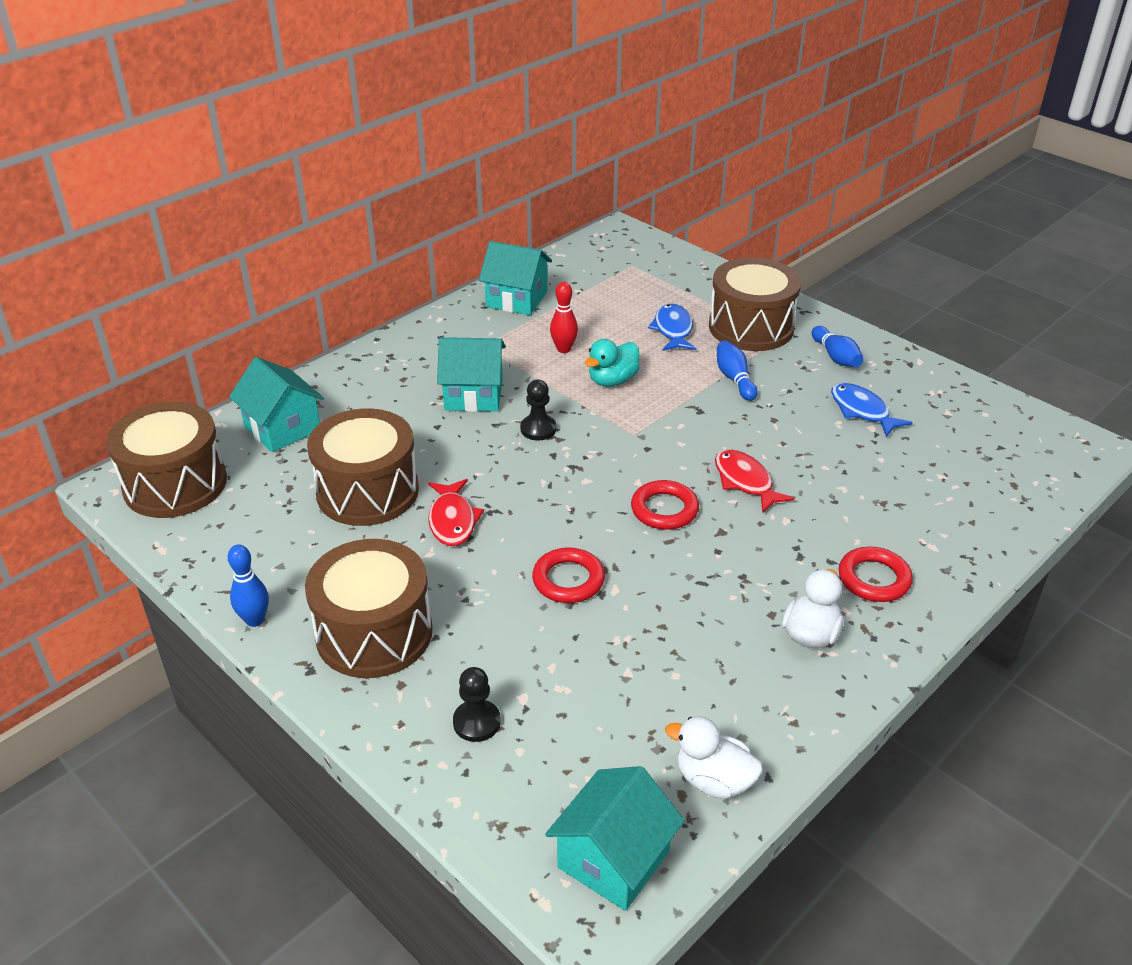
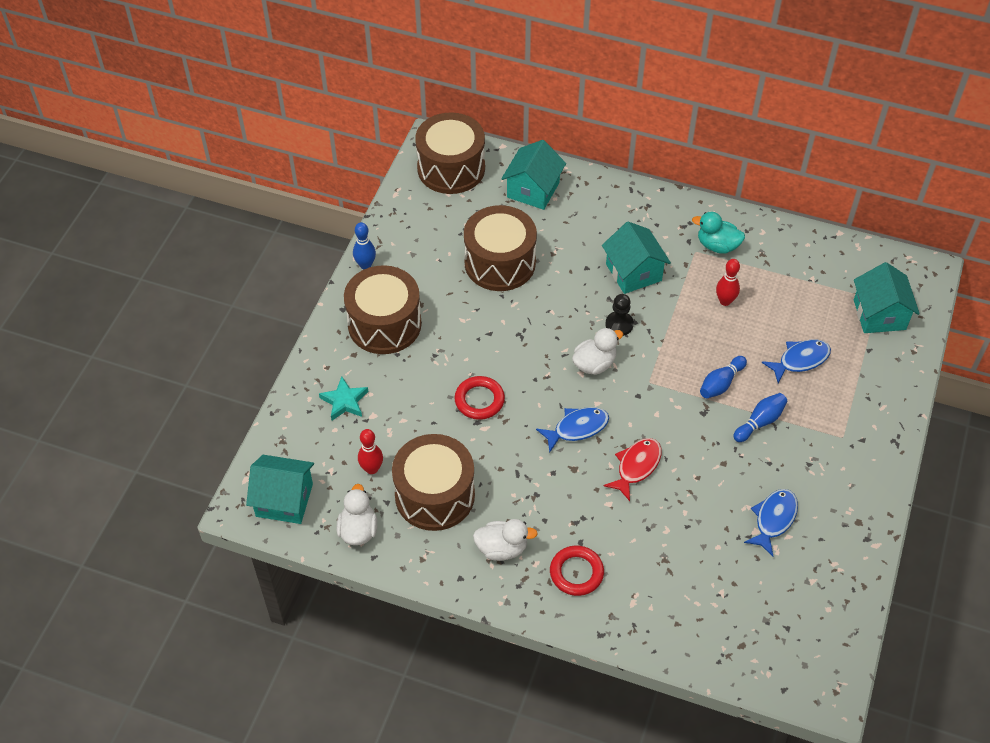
camera: 65 degrees right, 15 degrees up
red fish [428,479,484,546] -> none
black pawn [453,667,501,742] -> turquoise star [319,376,368,420]
turquoise house [479,241,552,315] -> turquoise house moved to [854,262,920,333]
turquoise duck [585,339,640,387] -> turquoise duck moved to [692,212,745,254]
red ring [631,480,699,530] -> blue fish [536,407,609,453]
brown drum [709,257,801,351] -> brown drum moved to [392,434,475,531]
blue bowling pin [811,326,864,367] -> blue bowling pin moved to [700,356,747,398]
none -> red bowling pin [358,429,383,474]
none -> white duck [572,328,623,375]

